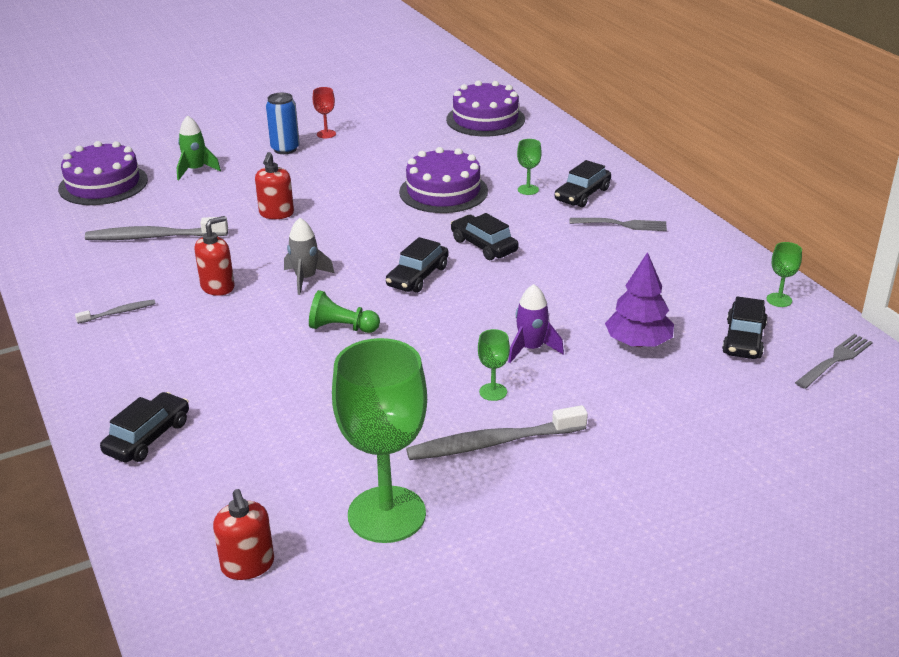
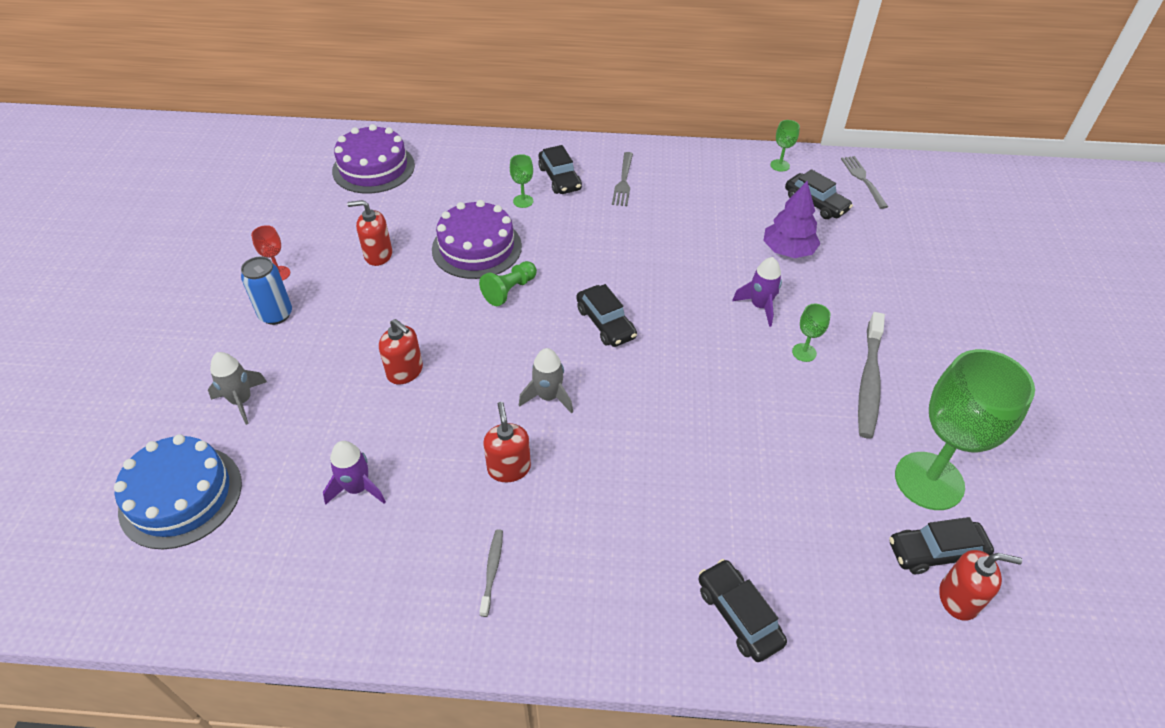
camera: 60 degrees left, 15 degrees up
purple cake [58,141,148,205] -> blue cake [114,434,242,549]
grey toothbrush [85,217,228,240] -> purple rocket [323,441,386,505]
green rocket [177,116,221,180] -> grey rocket [208,352,267,425]
green pawn [309,290,380,333] -> green pawn moved to [479,261,537,306]
black car [451,213,519,260] -> black car moved to [889,517,994,574]
grey fork [570,218,667,231] -> grey fork turned 150 degrees clockwise [612,152,633,206]
none -> red soap dispenser [347,200,392,266]

